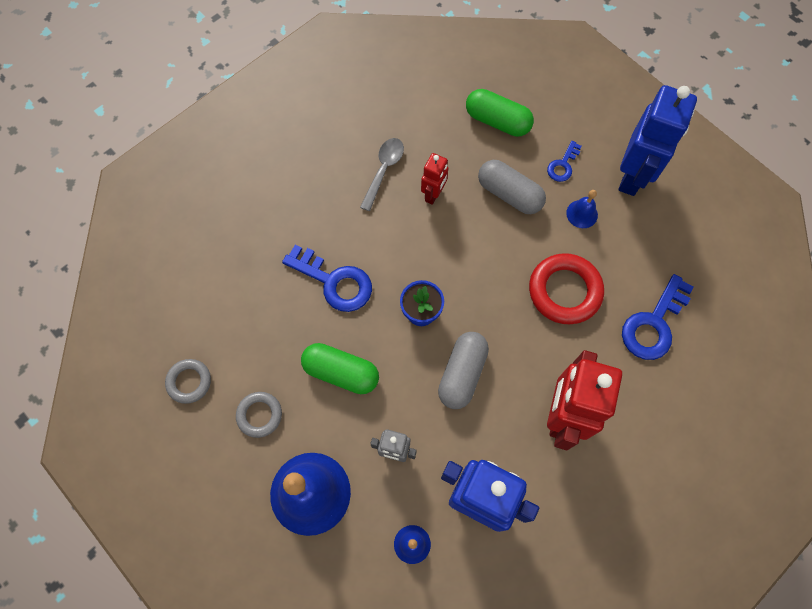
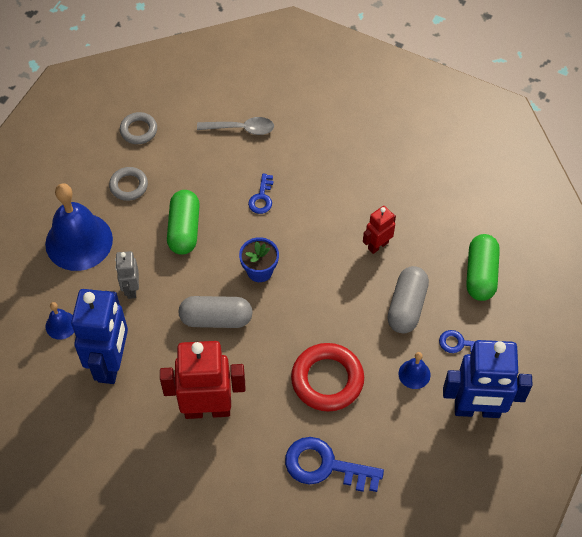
camera: 70 degrees right, 10 degrees down
blue key [282,245,372,312] -> blue key [248,174,273,214], size x0.54
grey spoon [360,138,404,211] -> grey spoon moved to [197,117,274,135]
red robot [421,153,448,205] -> red robot turned 135 degrees clockwise [363,206,396,254]

